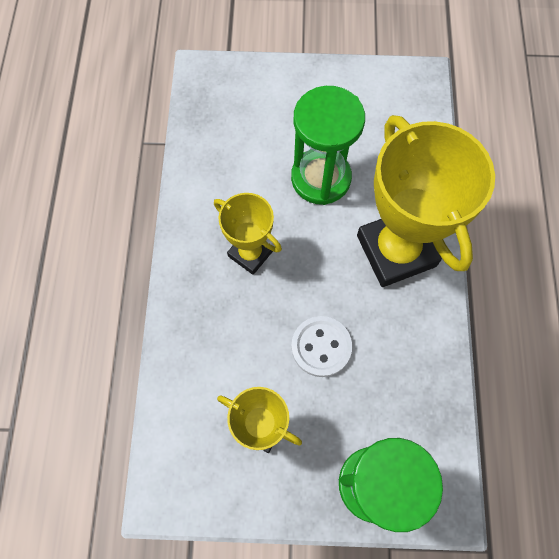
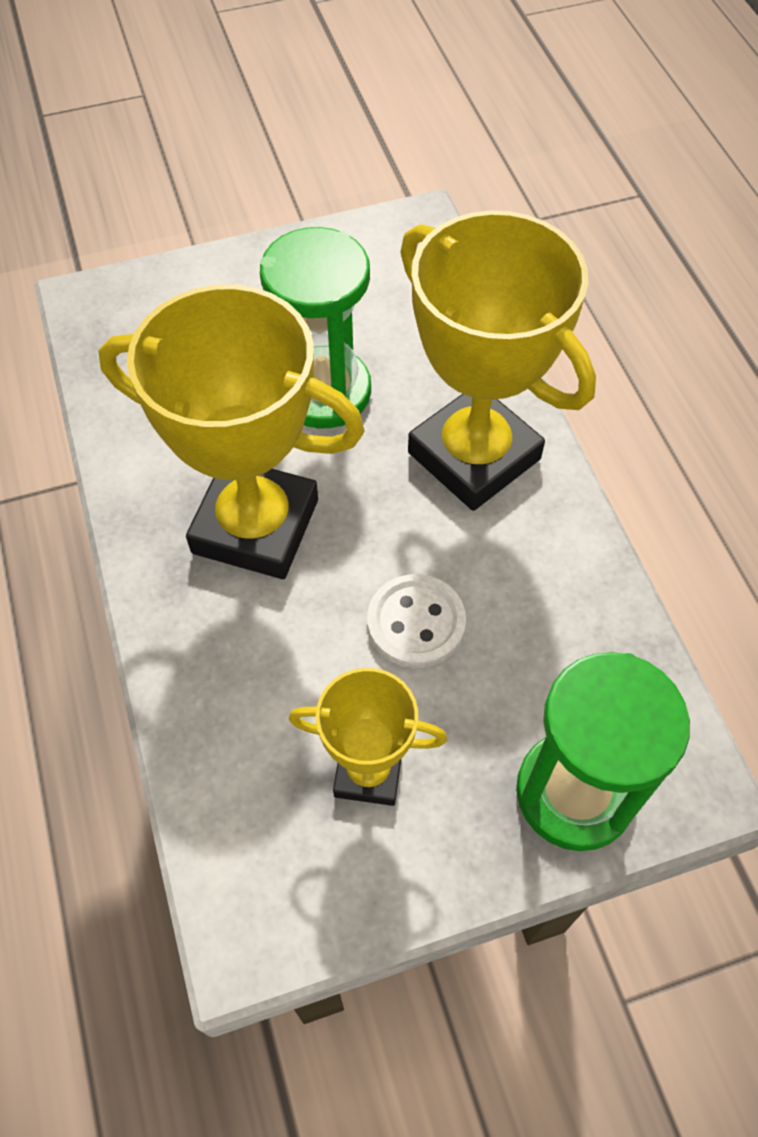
camera: 20 degrees left, 10 degrees down
yellow trophy [214,193,282,275] -> yellow trophy [98,284,365,579], size x1.86

